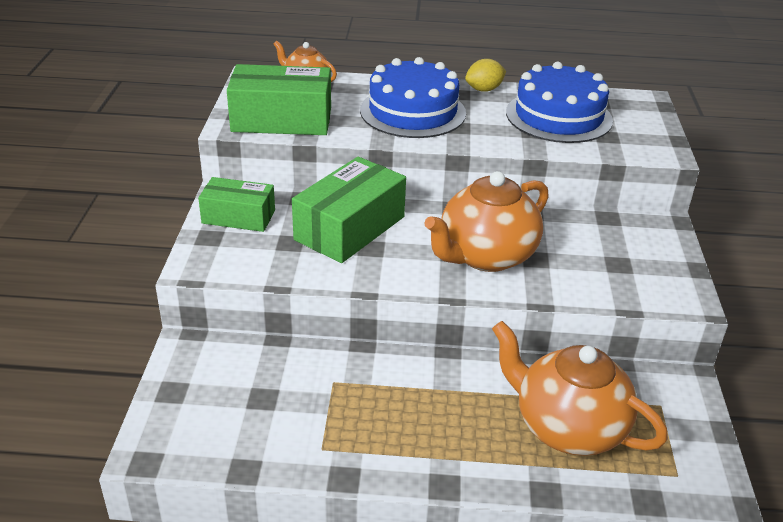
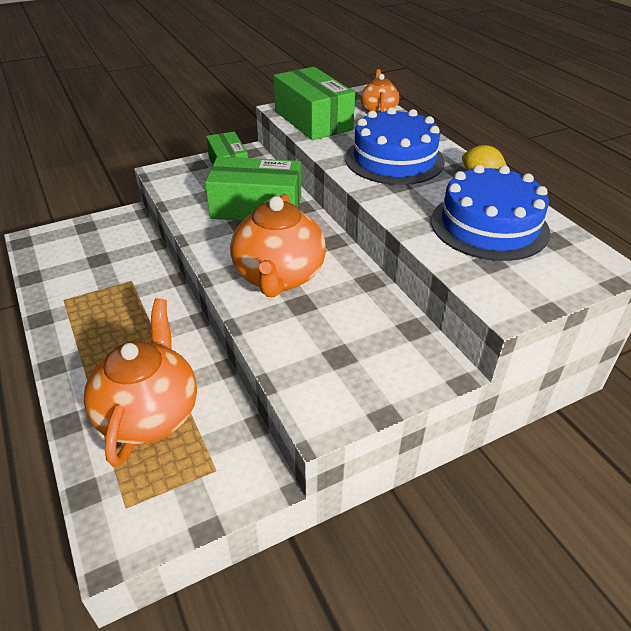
camera: 60 degrees right, 5 degrees up
orange teapot [424,171,549,272] -> orange teapot turned 105 degrees counterclockwise [230,194,326,297]

